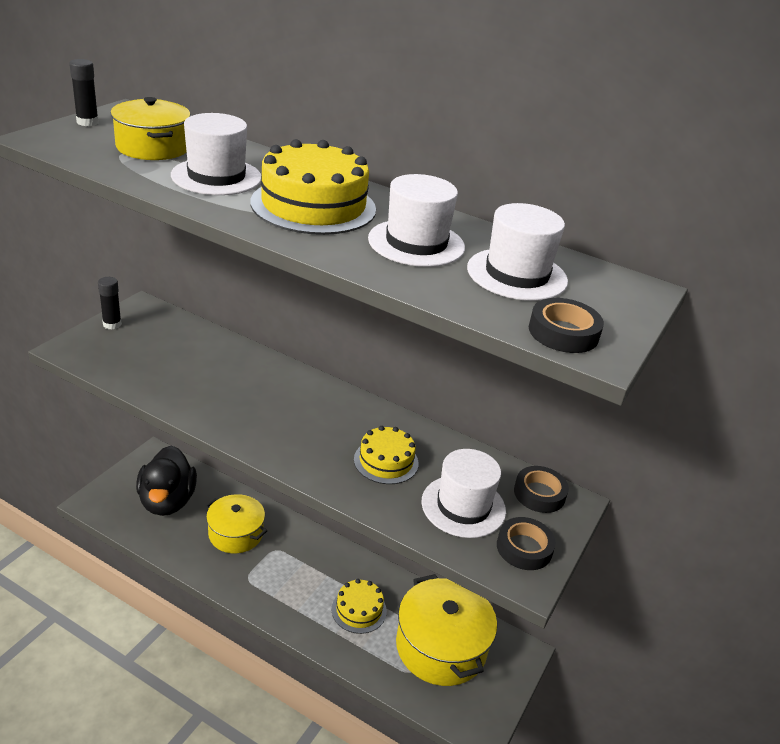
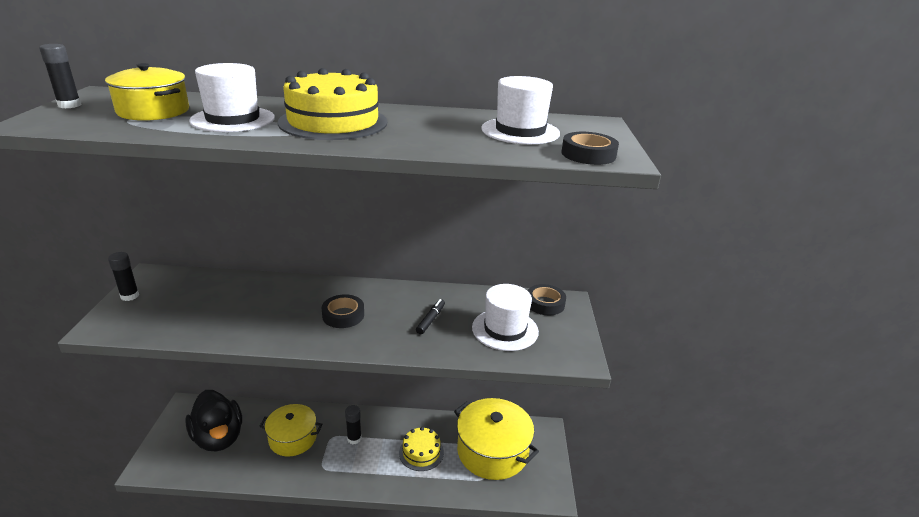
camera: 25 degrees left, 5 degrees down
yellow cake [354,426,419,484] -> black marker [416,299,445,334]
white hat [368,174,465,267] -> none
black tape [497,517,556,570] -> black tape moved to [322,294,364,328]
none -> black glue stick [345,405,362,444]

